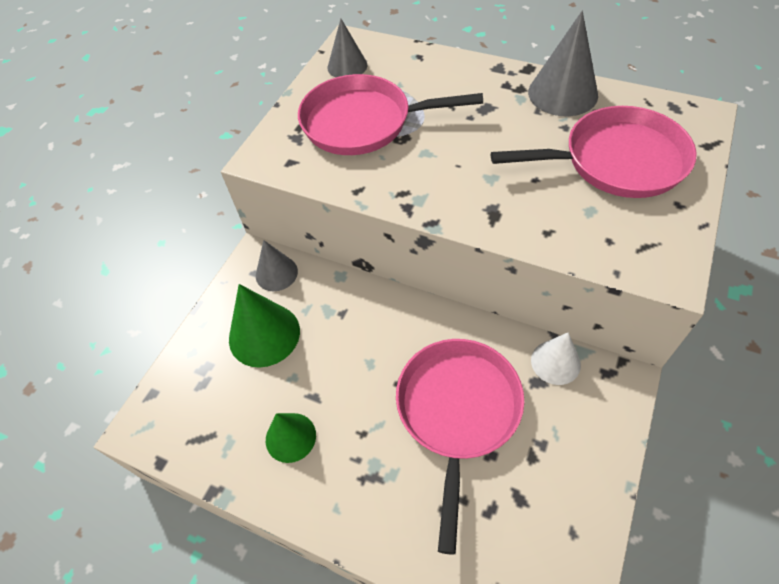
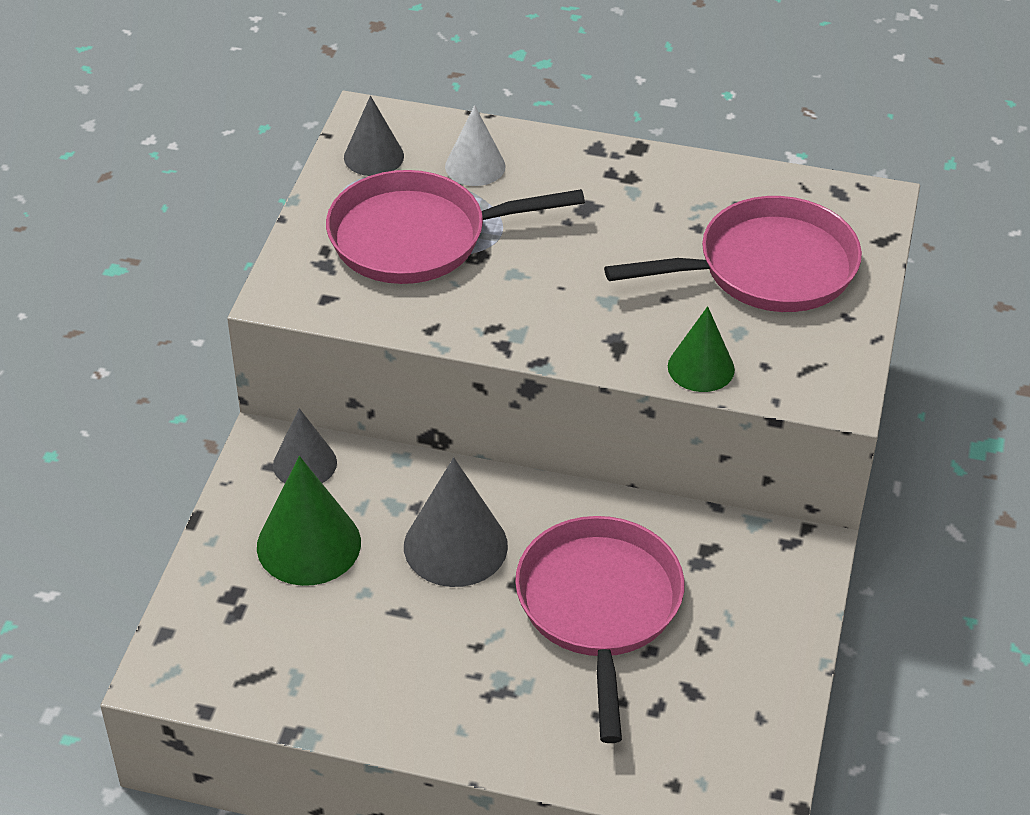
camera: 15 degrees left, 10 degrees down
green cone [266,413,316,463] -> green cone moved to [668,306,735,392]
grey cone [528,11,598,116] -> grey cone moved to [404,457,508,587]
white cone [531,332,581,385] -> white cone moved to [445,105,506,186]

